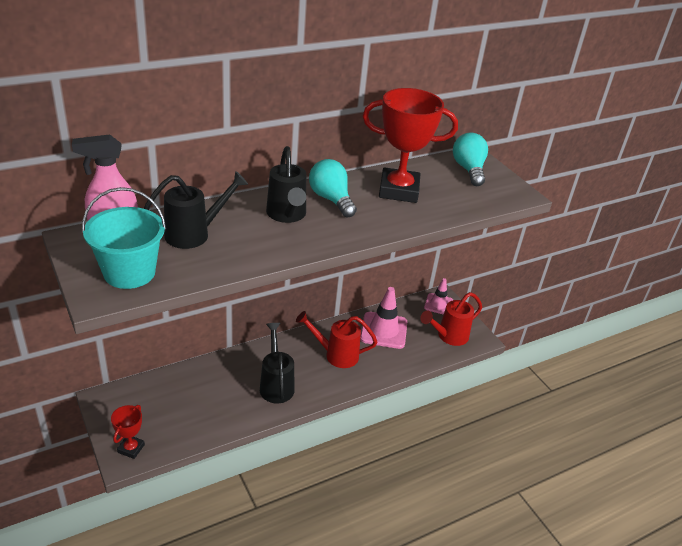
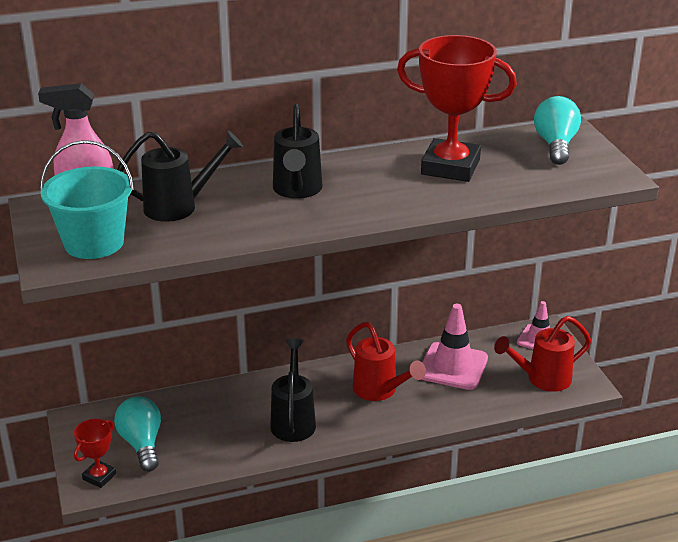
camera: 15 degrees right, 5 degrees down
red watering can [296,311,377,368] -> red watering can turned 150 degrees counterclockwise [346,322,426,401]
turquoise light bulb [309,159,357,217] -> turquoise light bulb moved to [114,397,161,472]

